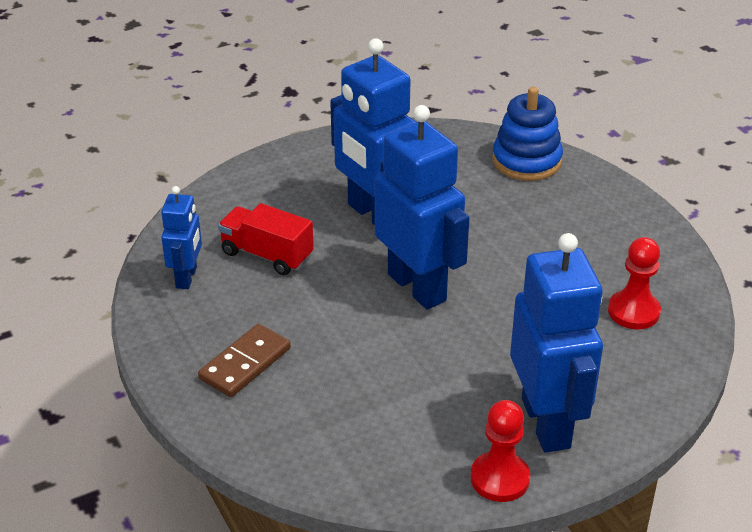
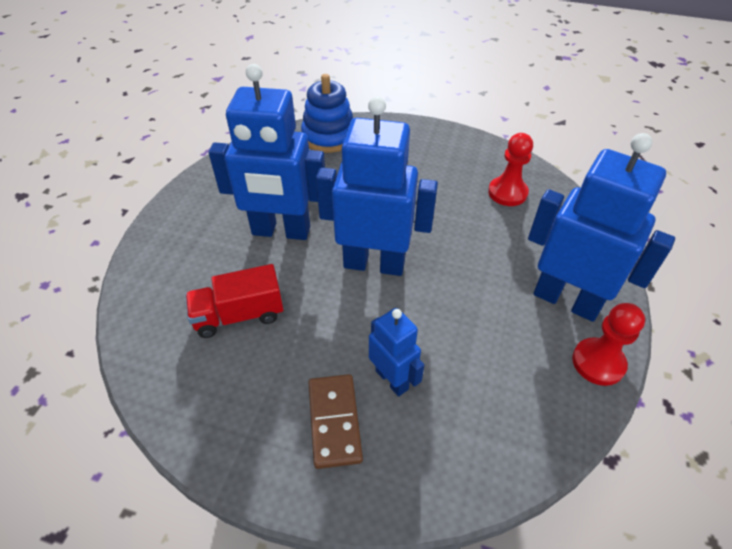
camera: 45 degrees left, 10 degrees up
blue robot [161,186,202,289] -> blue robot moved to [369,308,424,397]

